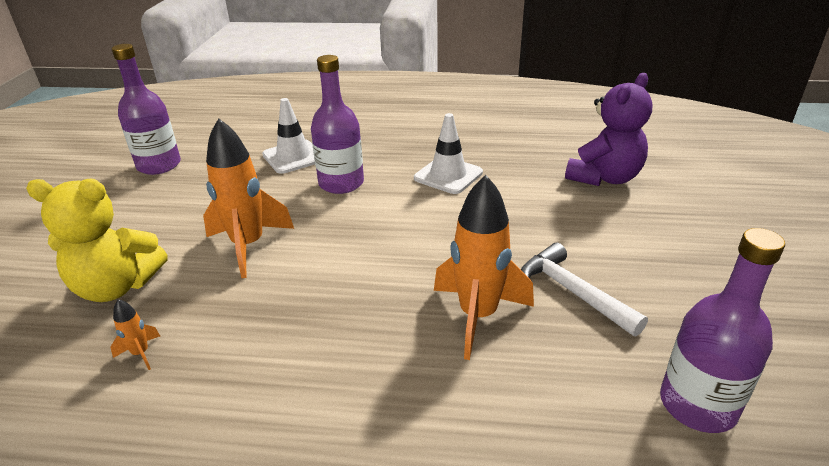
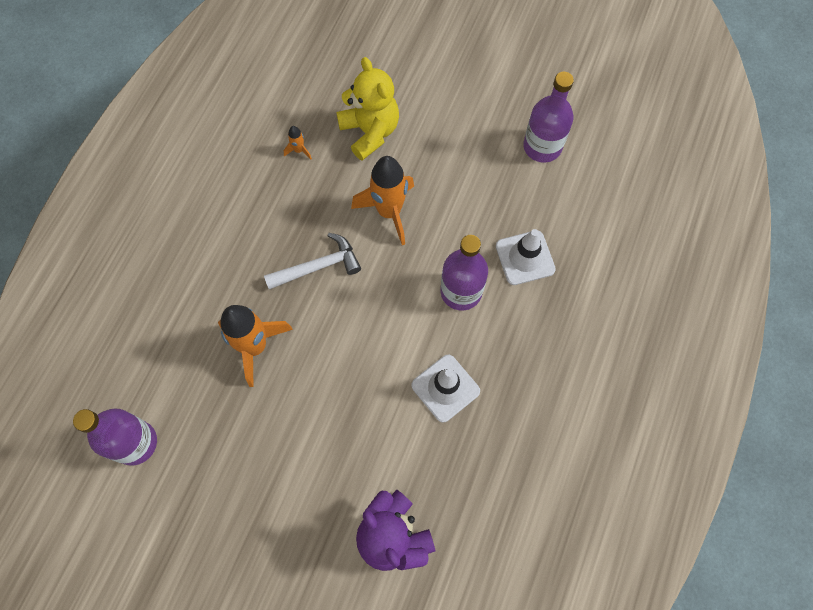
camera: 105 degrees right, 35 degrees up
yellow teddy bear [26,179,167,302] -> yellow teddy bear turned 135 degrees clockwise [336,57,399,161]
white hammer [521,243,648,336] -> white hammer moved to [264,233,361,290]

